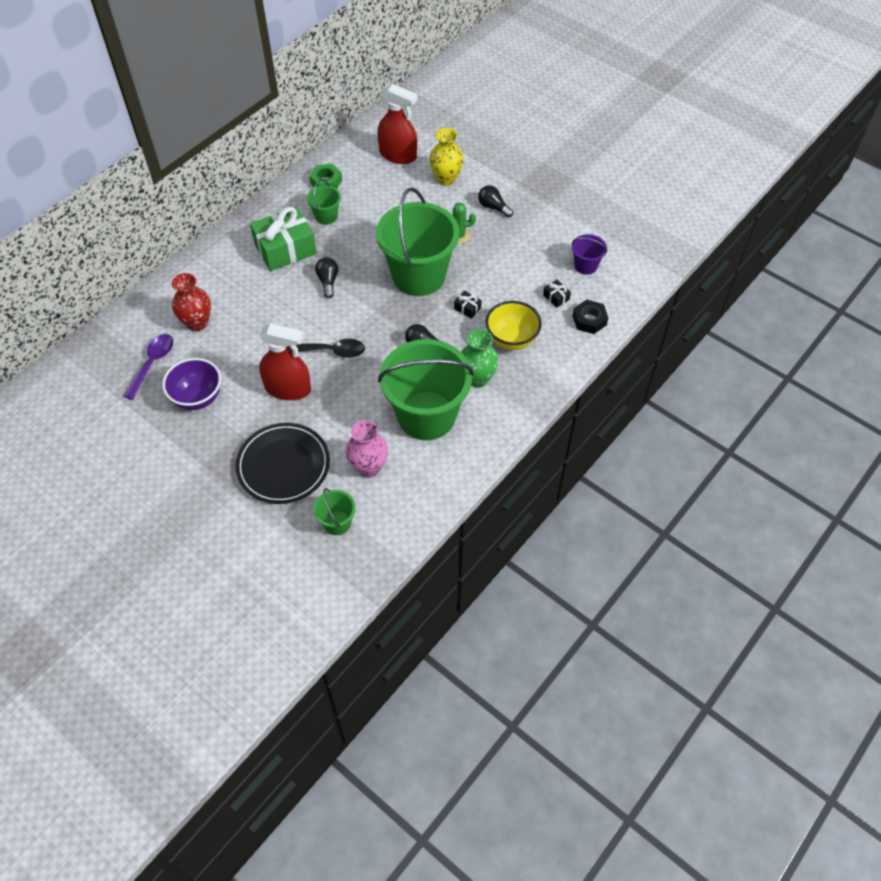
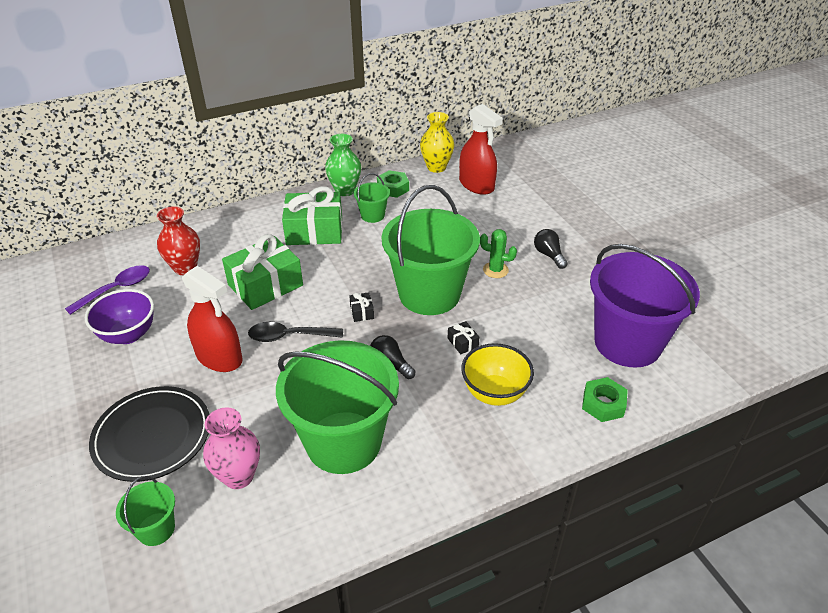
camera: 25 degrees right, 15 degrees down
black spoon [287,339,365,358] -> black spoon turned 150 degrees clockwise [248,322,343,342]
black light bulb [315,257,338,298] -> none
yellow vase [429,128,464,186] -> yellow vase moved to [420,112,455,173]
green vase [461,329,499,388] -> green vase moved to [325,134,361,196]
black gift [543,280,571,307] -> black gift moved to [349,292,374,322]
purple bucket [572,234,607,275] -> purple bucket [590,244,700,368], size x2.28
black nut [573,299,608,334] -> green nut [582,377,628,422]
none -> green gift [222,234,303,310]

